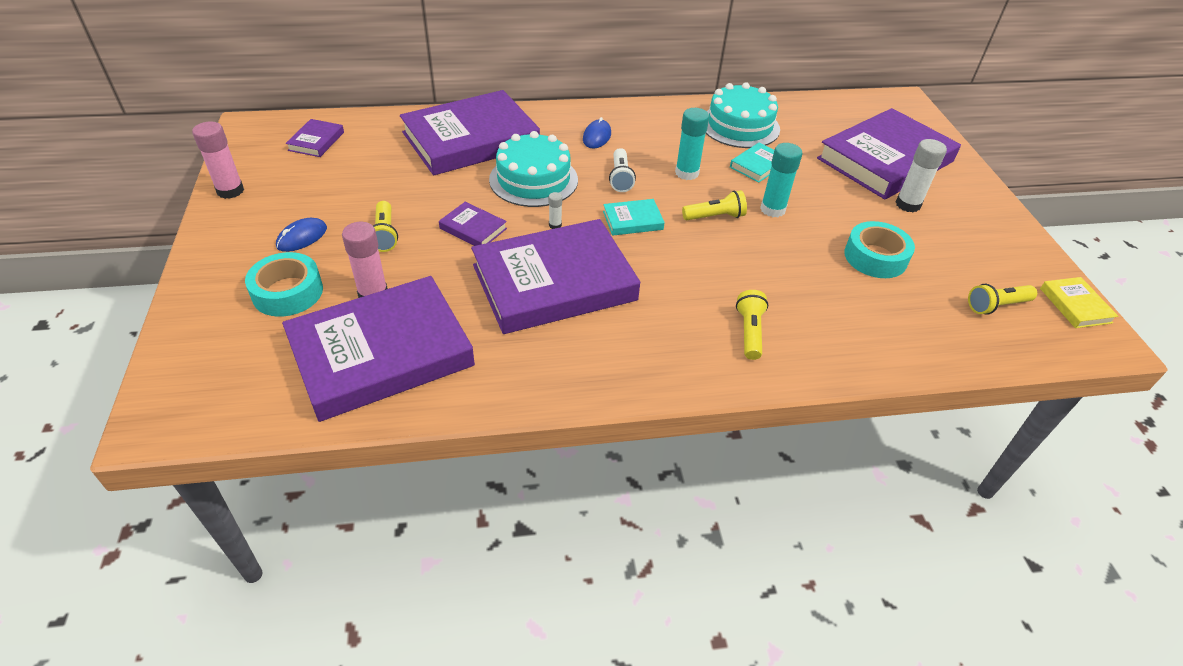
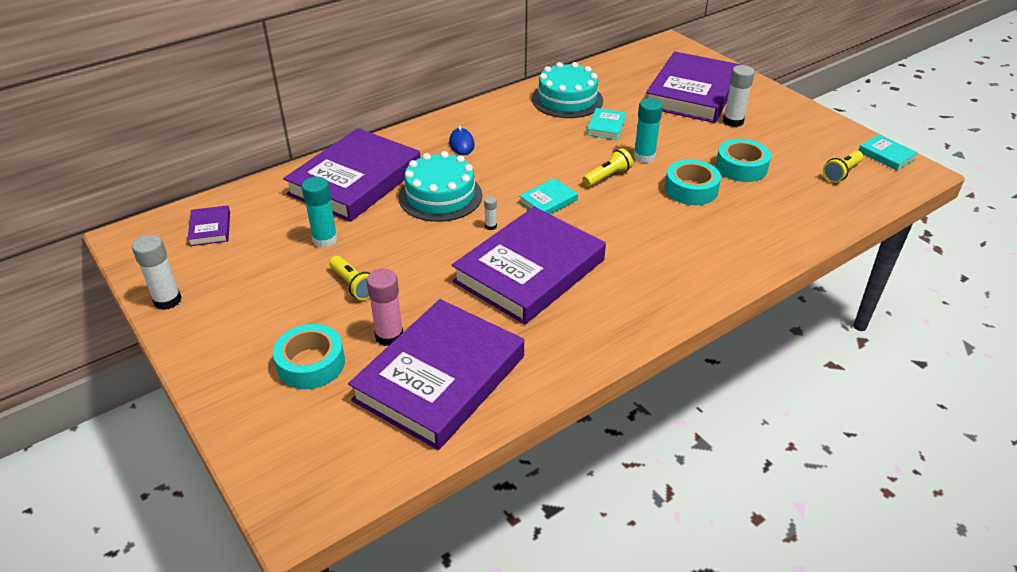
camera: 25 degrees left, 5 degrees down
pink glue stick [192,121,244,199] -> white glue stick [132,234,182,310]
blue mouse [276,218,327,252] -> none
purple book [439,202,507,246] -> none
white flashlight [609,148,636,192] -> none
turquoise glue stick [675,108,709,180] -> turquoise glue stick moved to [302,177,338,248]
yellow flashlight [736,290,768,360] -> none
yellow book [1040,277,1118,328] -> turquoise book [859,135,918,171]
none -> turquoise tape [665,160,721,205]

